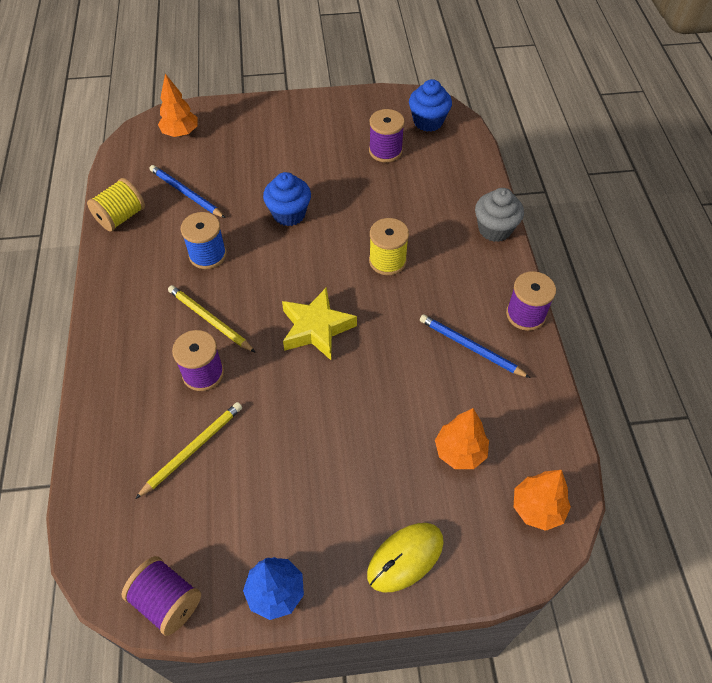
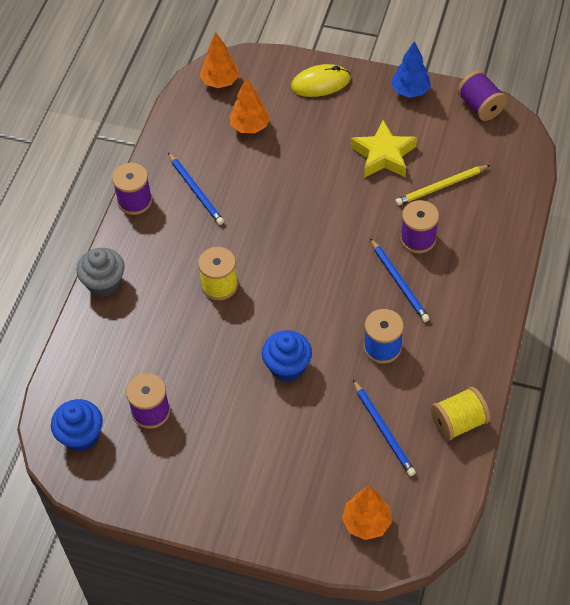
camera: 155 degrees left, 0 degrees up
yellow pencil [168,285,256,353] -> blue pencil [370,238,430,322]
yellow star [282,287,357,360] -> yellow star moved to [351,120,417,178]

